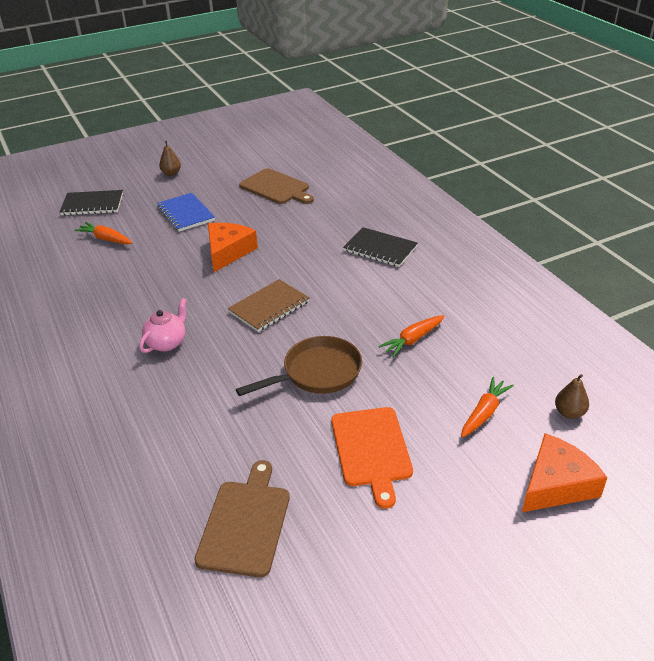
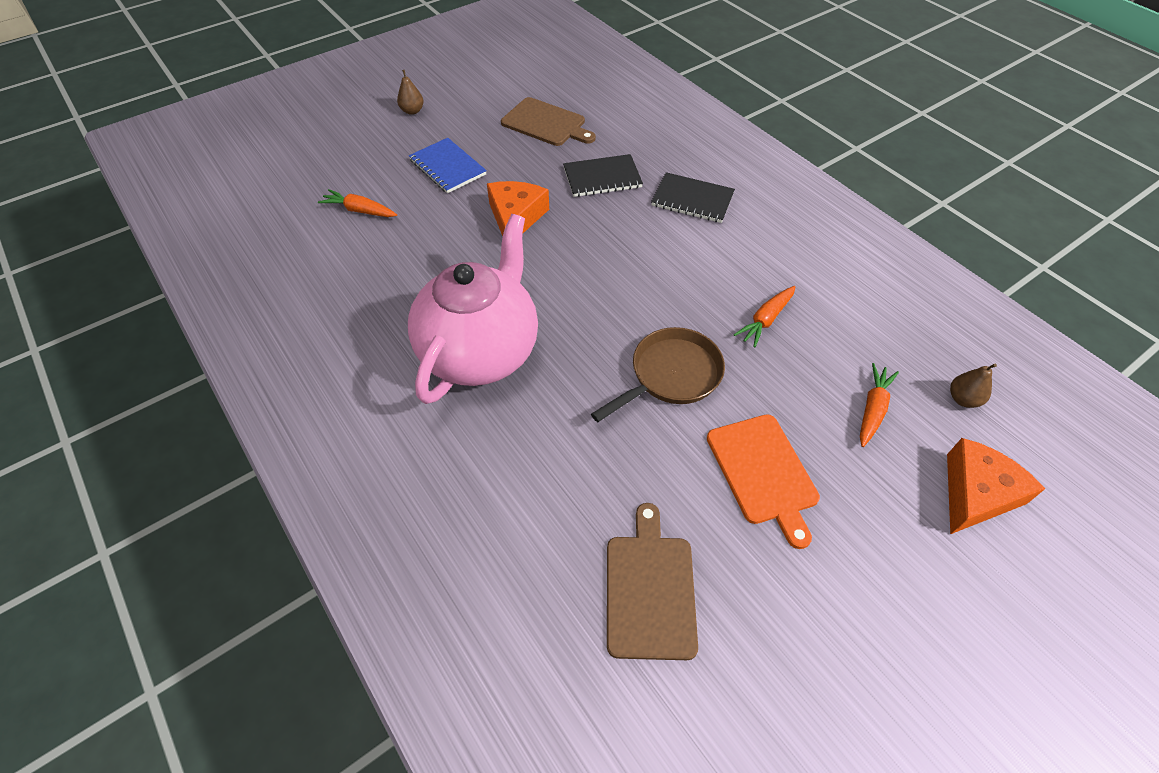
camera: 10 degrees left, 15 degrees up
black notebook [60,190,123,216] -> black notebook moved to [563,154,643,197]
pink teapot [139,298,187,353] -> pink teapot [408,214,538,404], size x2.41
brown notebook [228,279,310,332] -> none

